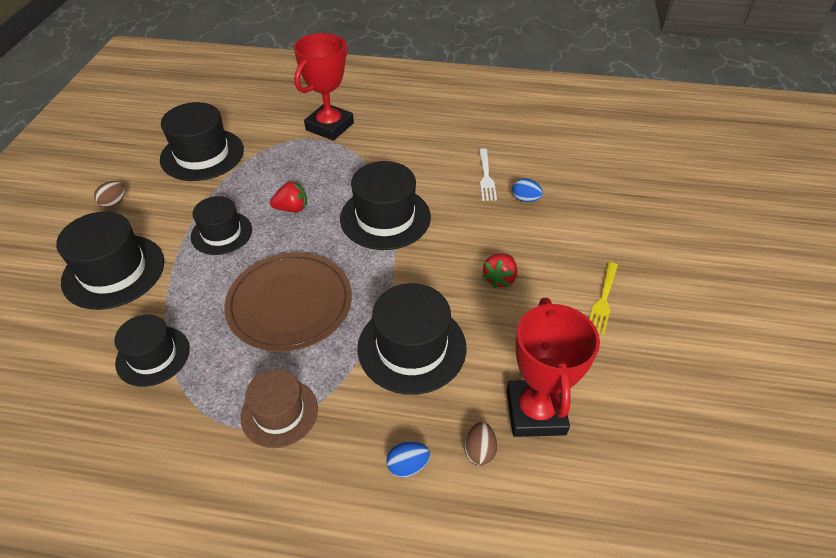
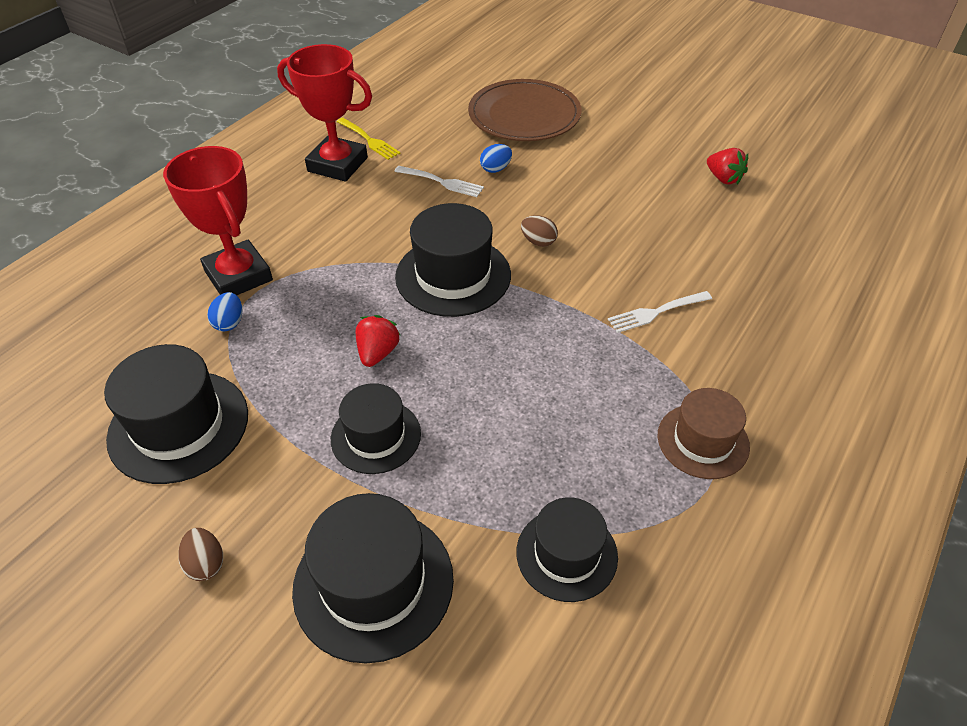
camera: 65 degrees left, 0 degrees up
brown plate [224,252,352,352] -> brown plate moved to [468,79,581,141]
black hat [357,283,467,395] -> white fork [608,291,712,333]
blue egg [386,442,430,478] -> blue egg moved to [208,292,242,331]
brown egg [464,422,497,466] -> brown egg moved to [521,215,558,247]
red strawberry [482,253,517,288] -> red strawberry moved to [707,148,748,184]
red trophy [506,298,600,437] -> red trophy moved to [277,44,372,182]
yellow fork [589,262,618,334] -> yellow fork moved to [337,118,401,160]

